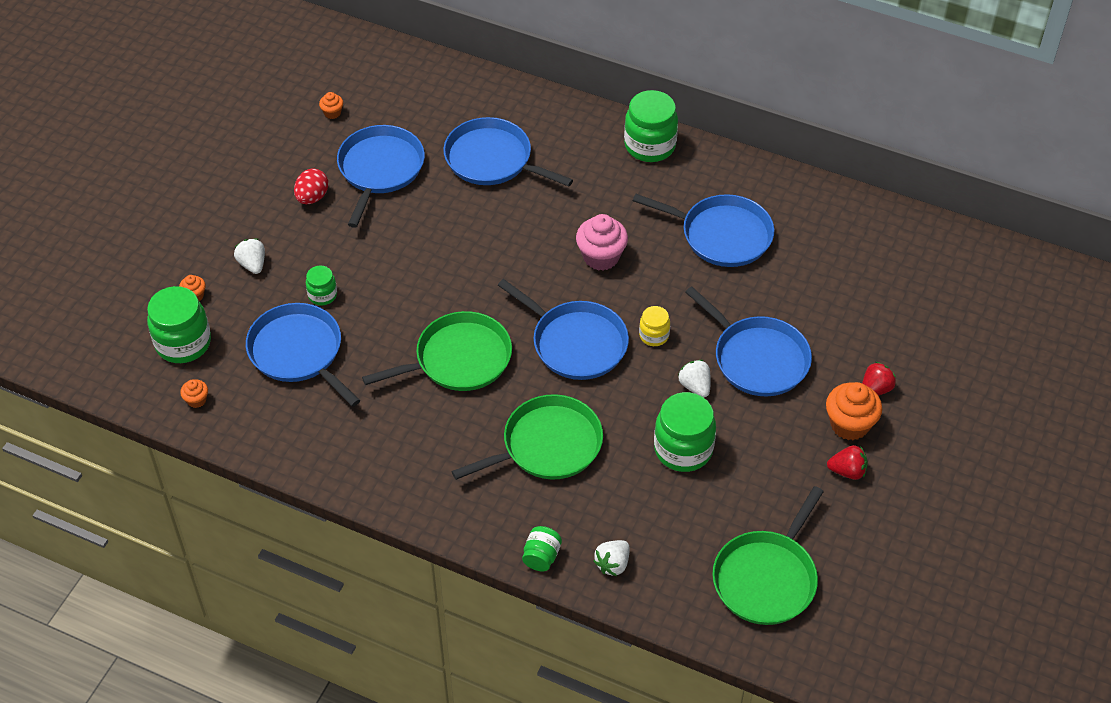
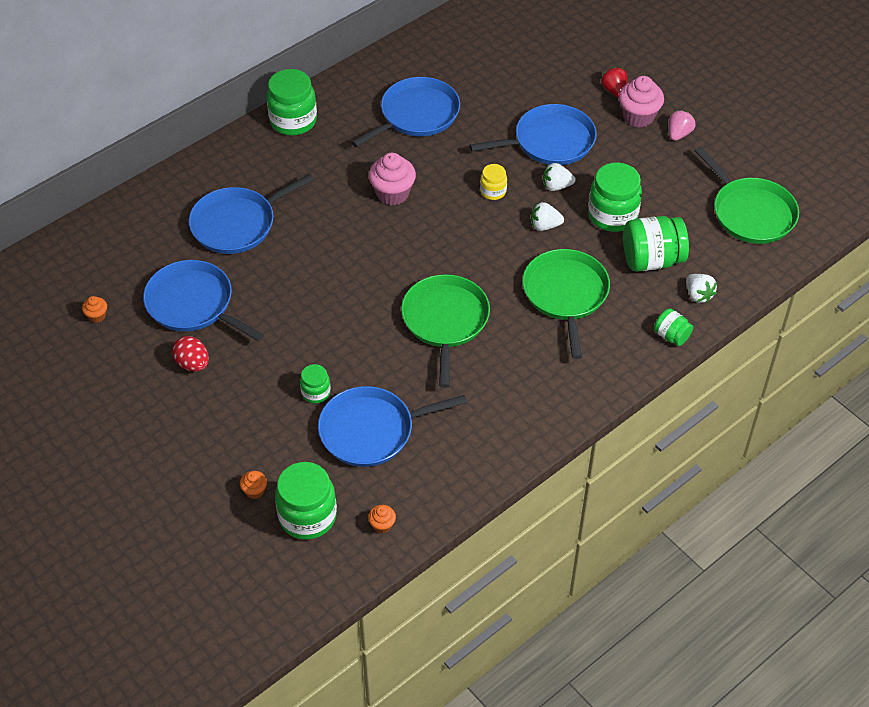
camera: 65 degrees left, 0 degrees up
white strawberry [234,239,265,274] -> white strawberry moved to [531,202,564,231]
blue pan [498,279,629,380] -> none
orange cupcake [826,382,882,440] -> pink cupcake [619,76,664,128]
red strawberry [827,445,868,480] -> pink strawberry [669,110,696,141]
none -> green jar [623,216,689,272]

